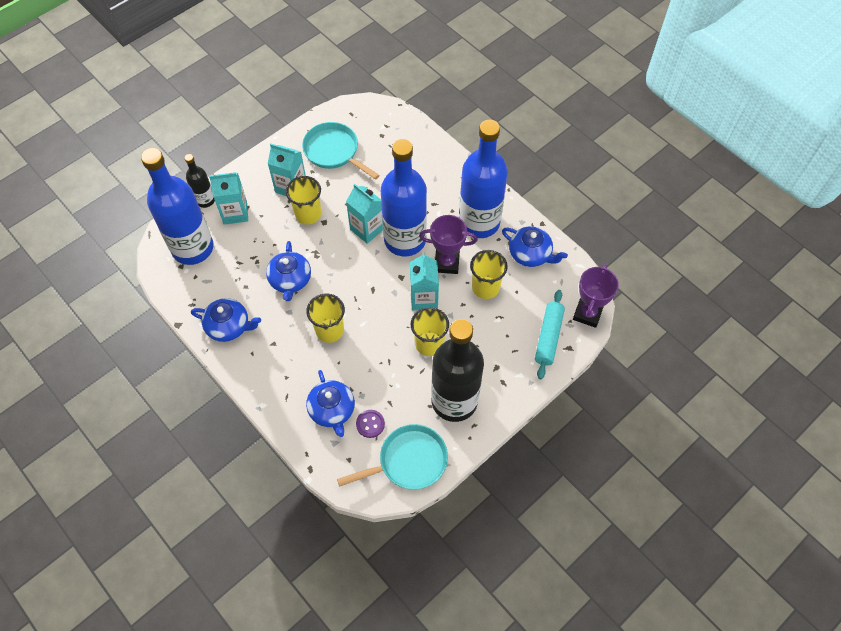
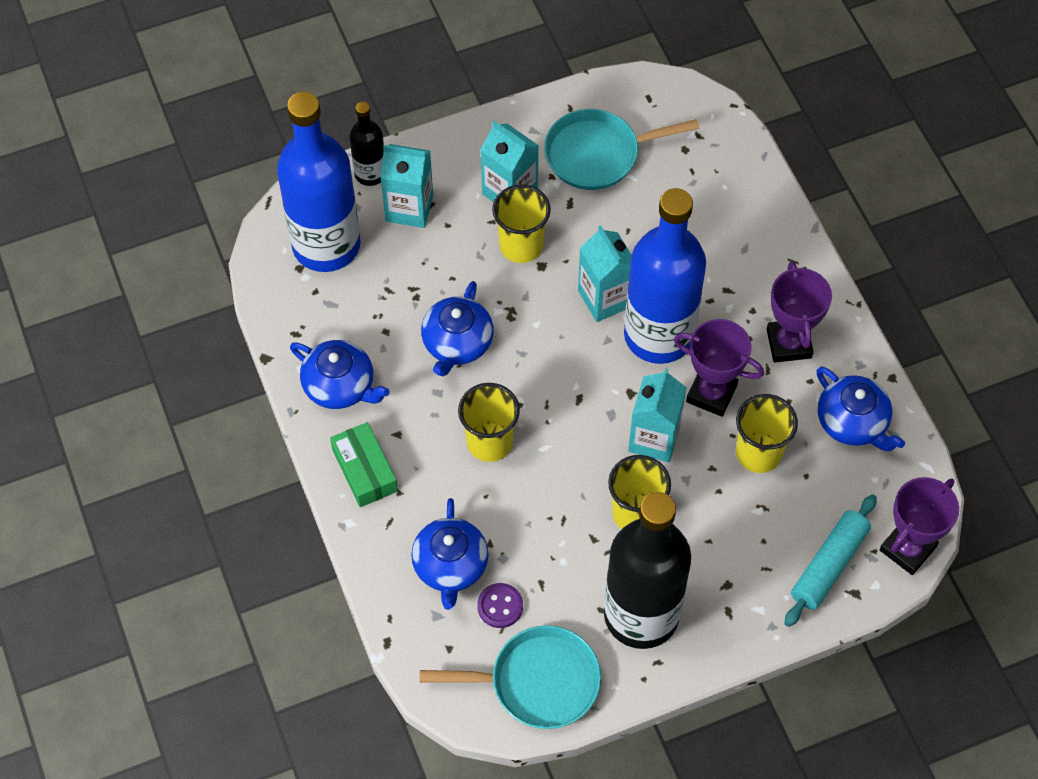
camera: 20 degrees right, 0 degrees up
turquoise pan [302,122,380,180] -> turquoise pan turned 75 degrees counterclockwise [544,109,699,190]
blue bottle [459,120,508,238] -> purple trophy [767,262,832,363]
none -> green box [330,422,398,507]

